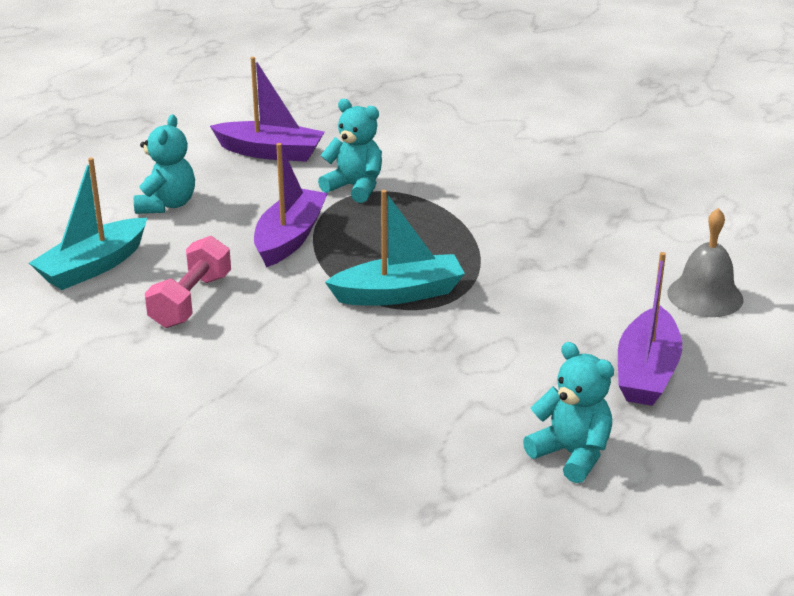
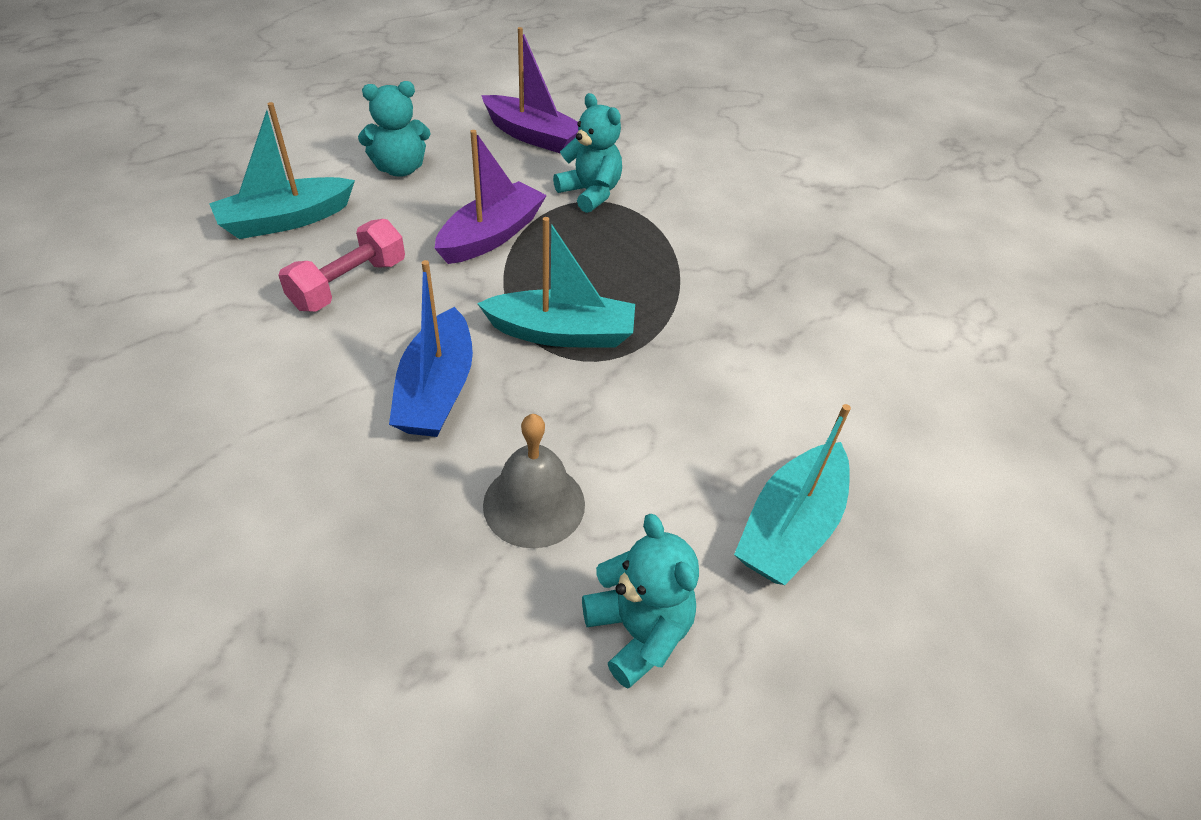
camera: 15 degrees right, 15 degrees up
turquoise teddy bear [134,114,195,214] -> turquoise teddy bear turned 45 degrees clockwise [358,81,430,177]
purple boat [618,252,682,406] -> turquoise boat [734,404,851,585]
grey bell [667,208,743,317] -> grey bell moved to [483,414,585,548]
none -> blue boat [389,260,473,437]

